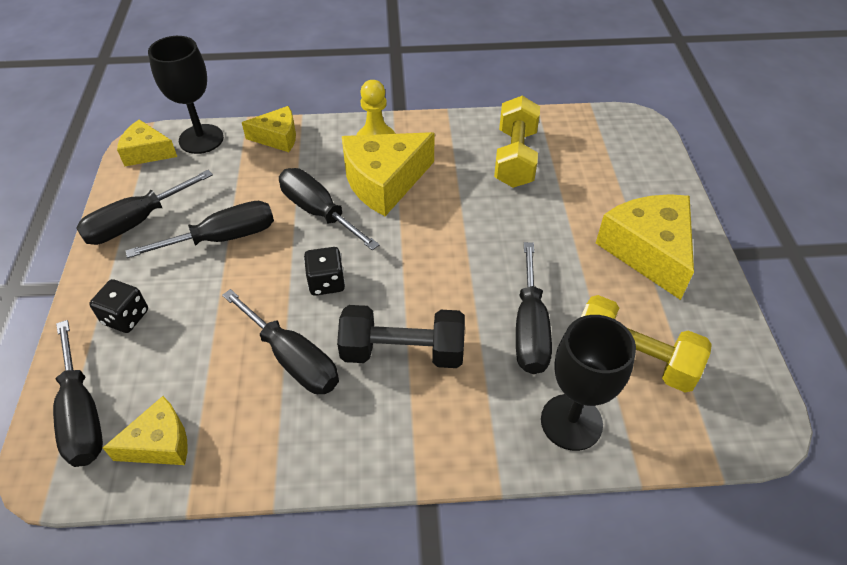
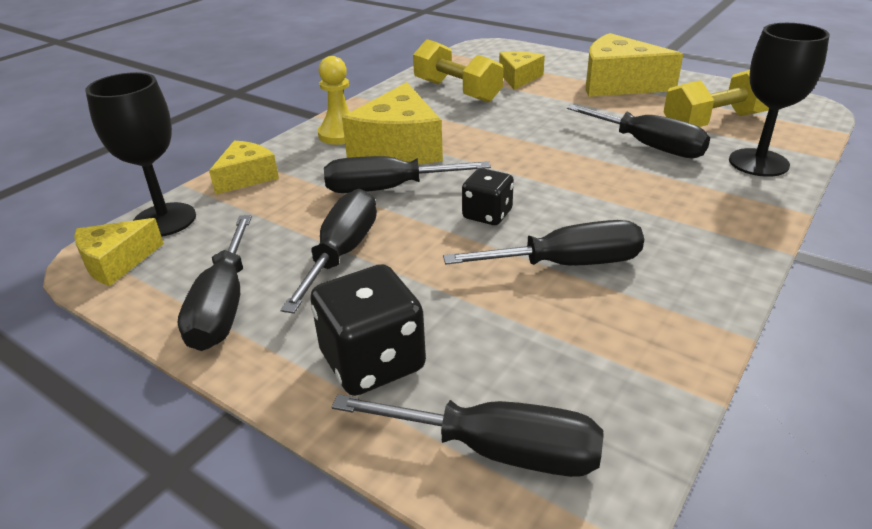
camera: 50 degrees left, 15 degrees down
black dice [89,279,148,333] -> black dice [310,264,426,396], size x1.59
yellow cheese [103,396,187,465] -> yellow cheese moved to [499,52,545,90]
black dumbbell [337,305,465,368] -> none

